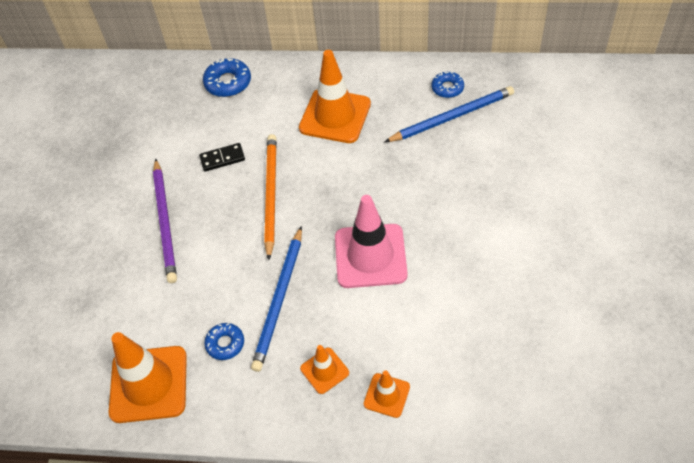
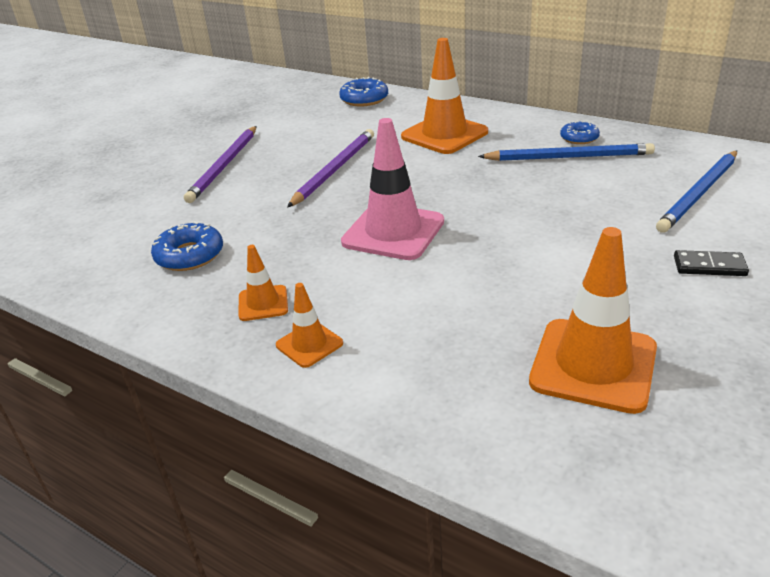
camera: 25 degrees right, 20 degrees down
orange traffic cone [108,332,187,423] -> orange traffic cone moved to [529,227,657,414]
black domino [199,143,245,172] -> black domino moved to [674,250,749,276]
blue donut [204,323,244,360] -> blue donut [151,221,223,271], size x1.51
blue pencil [251,226,302,372] -> blue pencil moved to [656,151,737,233]
orange pencil [264,134,277,260] -> purple pencil [287,129,374,207]

